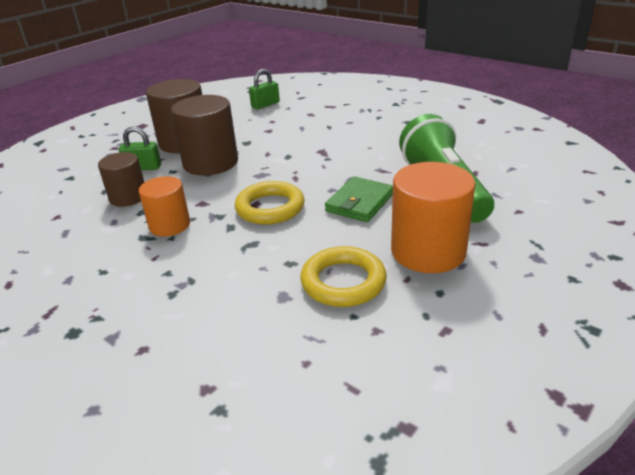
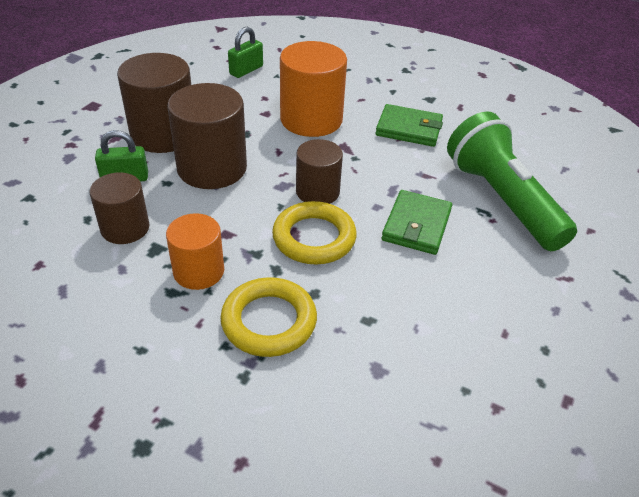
camera: 15 degrees left, 10 degrees up
yellow ring [300,246,387,307] -> yellow ring moved to [220,277,317,357]
orange cylinder [391,162,475,273] -> orange cylinder moved to [280,41,347,137]
none -> brown cylinder [296,139,343,204]
none -> green wallet [376,104,443,147]

